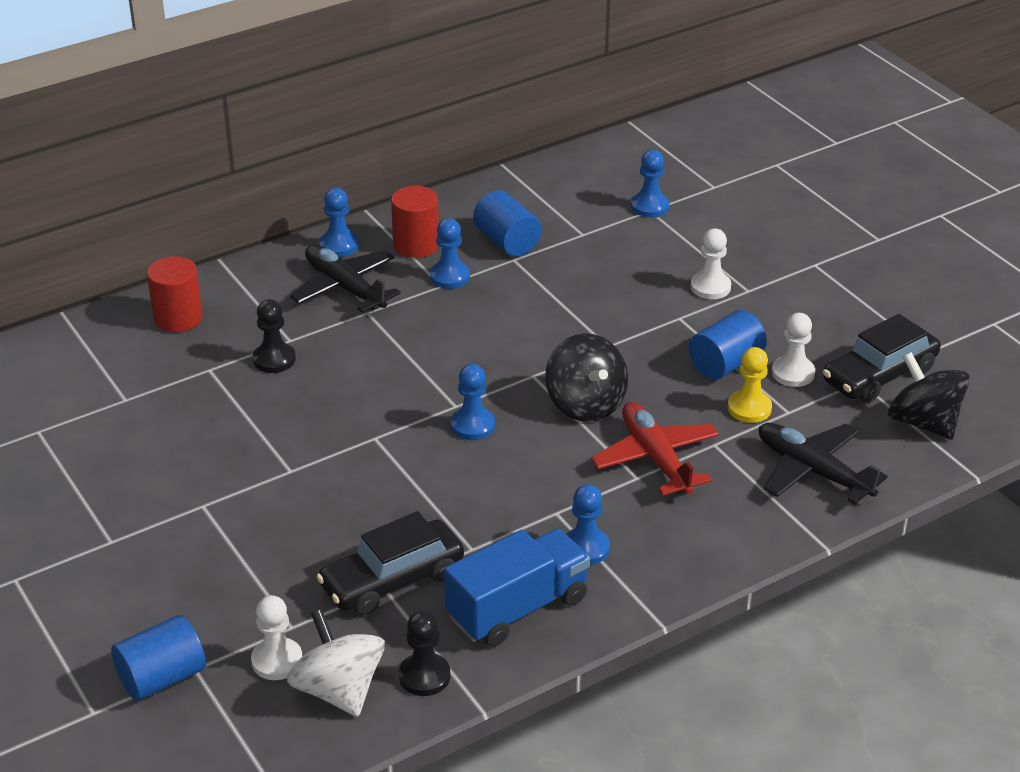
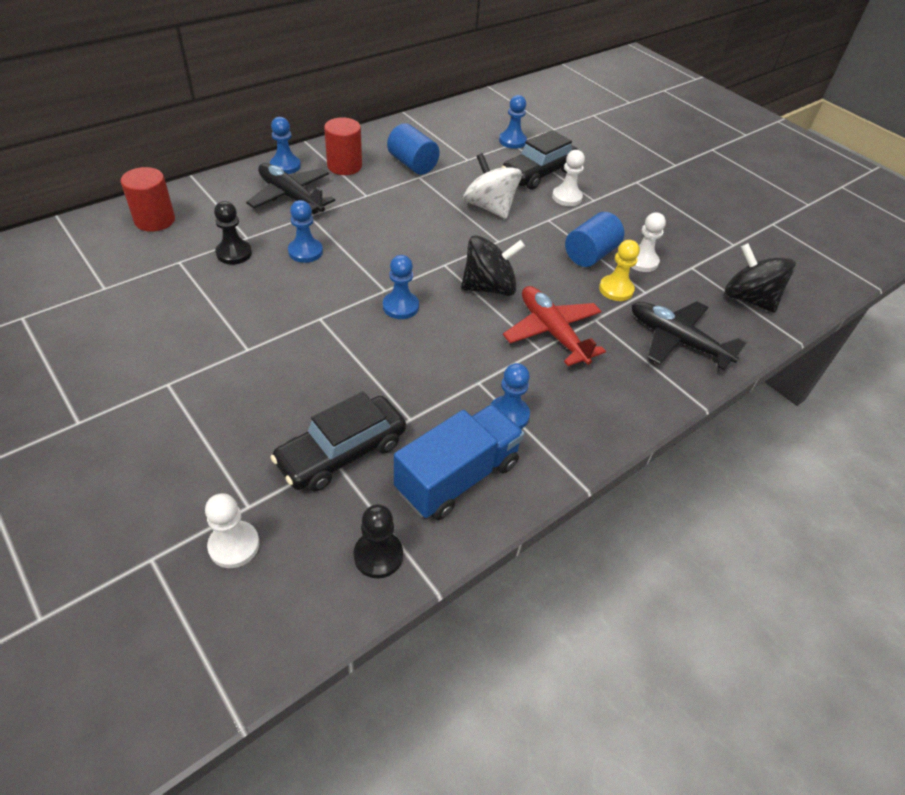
camera: 10 degrees left, 10 degrees up
blue cylinder [111,615,206,701] -> none
white spinning top [287,609,385,717] -> white spinning top moved to [463,153,522,219]
blue pawn [430,218,470,289] -> blue pawn moved to [288,200,323,263]
black spinning top [545,333,628,422] -> black spinning top turned 75 degrees counterclockwise [461,235,525,296]
black car [823,314,941,403] -> black car moved to [502,130,578,190]

